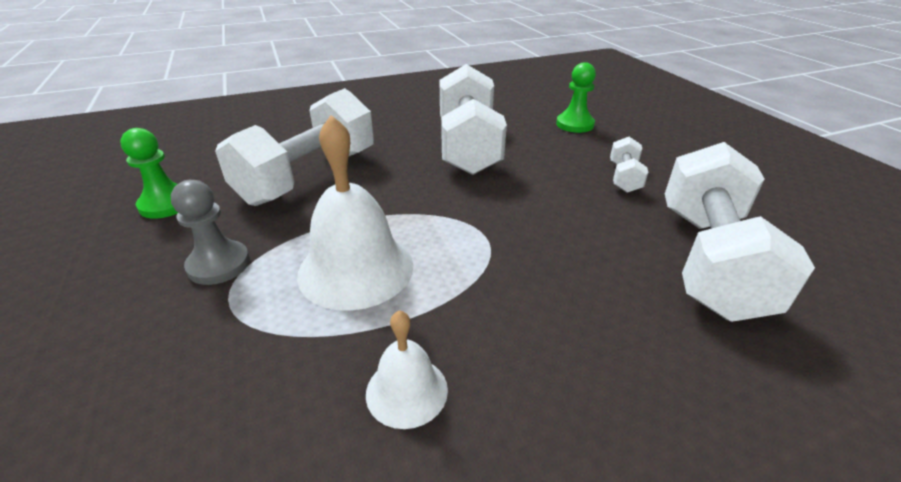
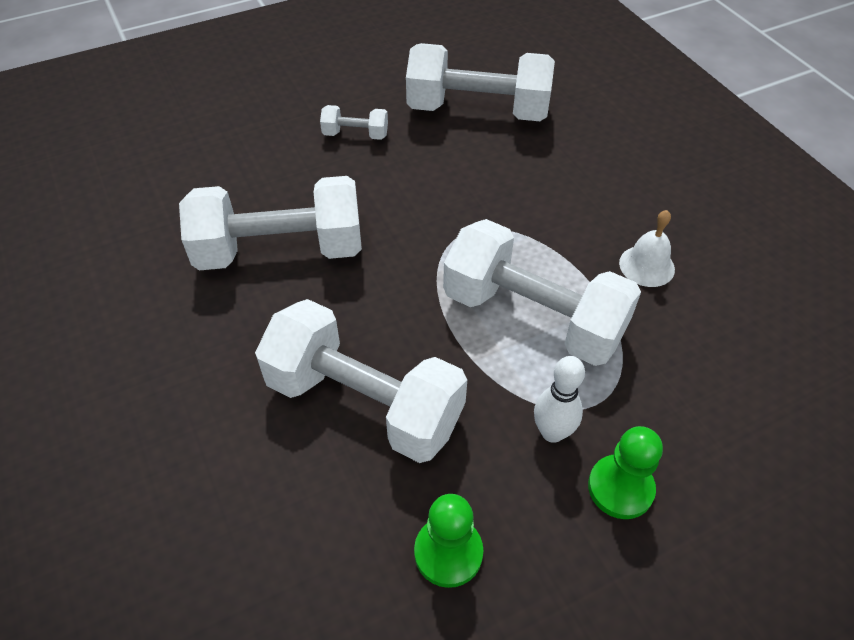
camera: 95 degrees left, 15 degrees up
grey pawn [171,180,250,285] -> white bowling pin [534,356,585,443]
white bell [297,115,414,311] -> white dumbbell [443,219,641,366]
green pawn [556,62,596,133] -> green pawn moved to [588,426,663,519]

